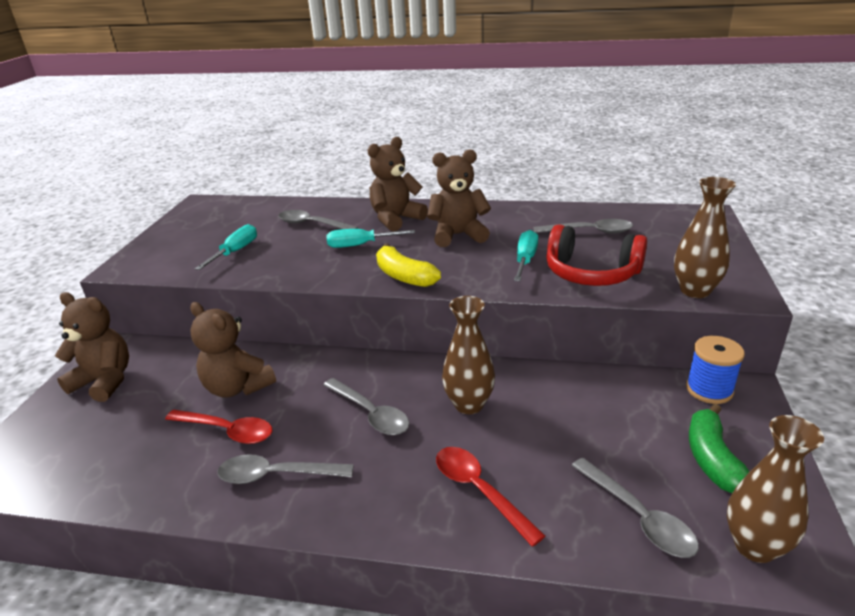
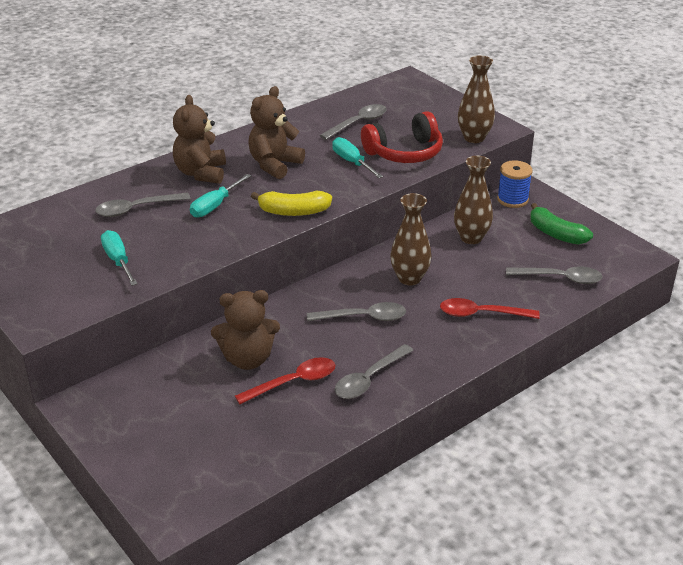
camera: 50 degrees left, 5 degrees up
brown teddy bear [55,292,129,402] -> none
brown vase [727,415,824,563] -> brown vase moved to [454,156,493,244]

